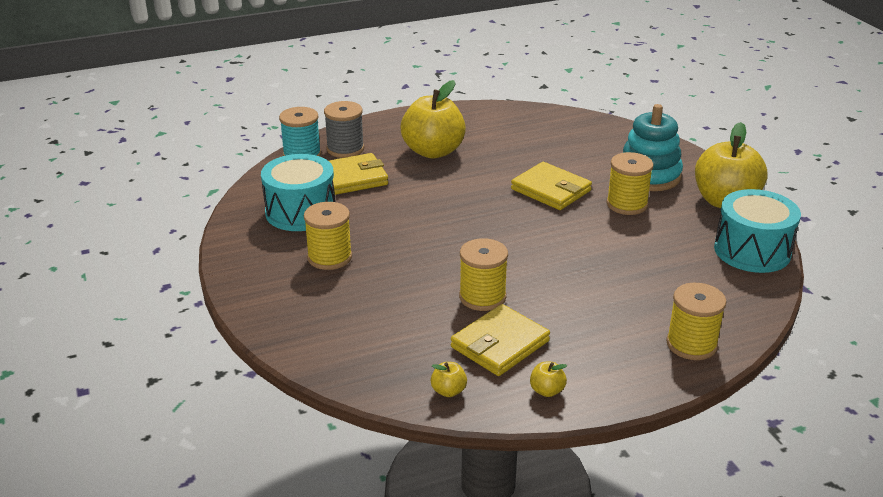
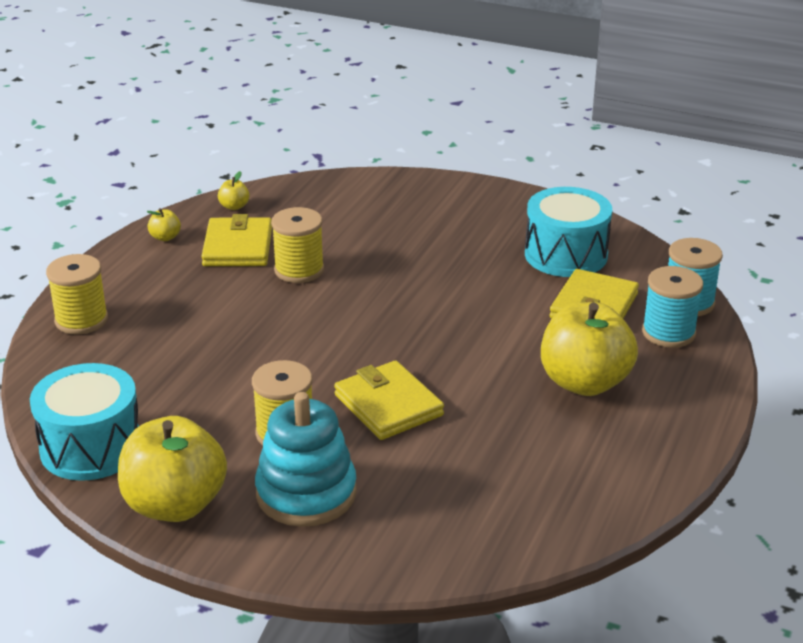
camera: 135 degrees right, 0 degrees up
yellow spool [304,202,352,270] -> none
grey spool [324,101,364,158] -> turquoise spool [642,266,703,348]
yellow wallet [511,162,592,210] -> yellow wallet turned 60 degrees clockwise [334,360,444,440]

